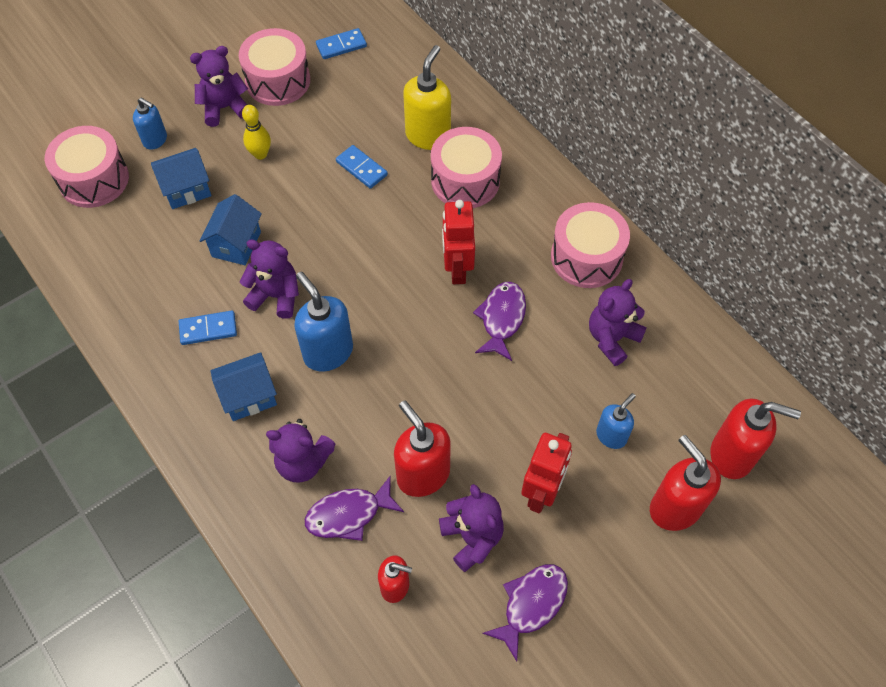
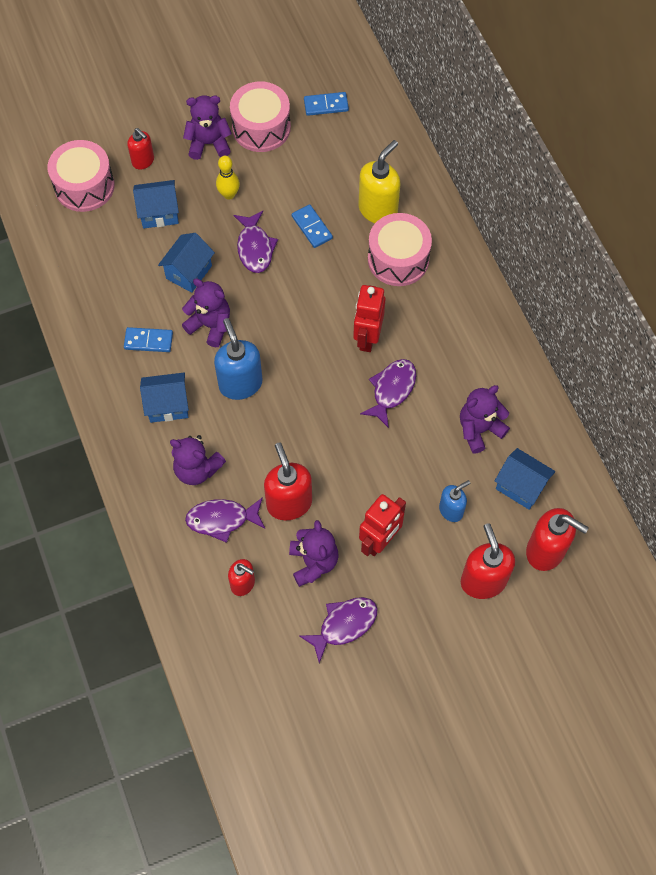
camera: 15 degrees right, 5 degrees up
blue soap dispenser [133,98,167,150] -> red soap dispenser [127,128,154,170]
pink drum [551,202,630,288] -> none
none -> purple fish [234,211,278,273]
none -> blue house [495,448,555,509]

